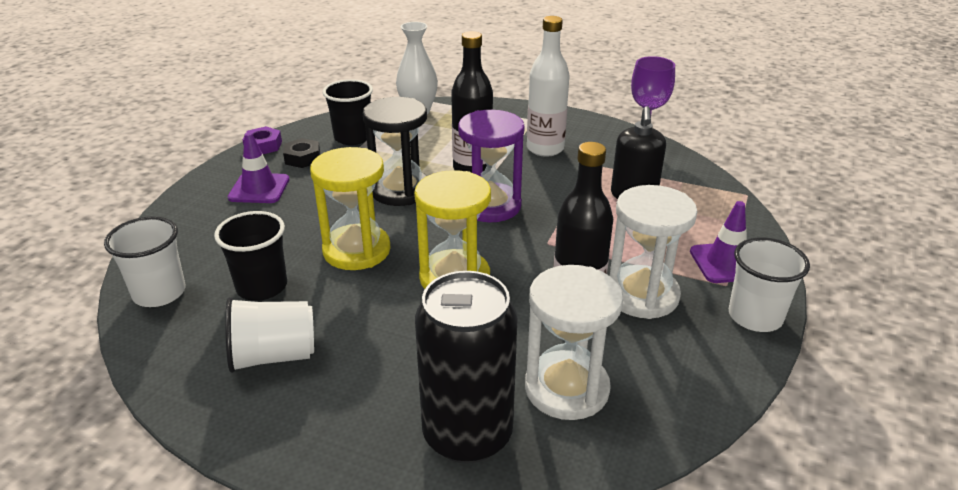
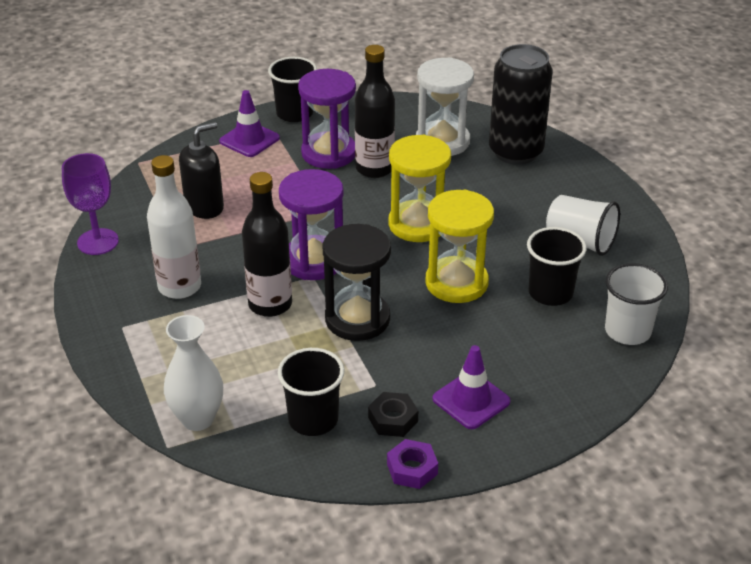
camera: 135 degrees left, 5 degrees up
white hourglass [610,185,697,319] -> purple hourglass [298,69,356,169]
white cup [729,237,810,332] -> black cup [268,57,317,122]

